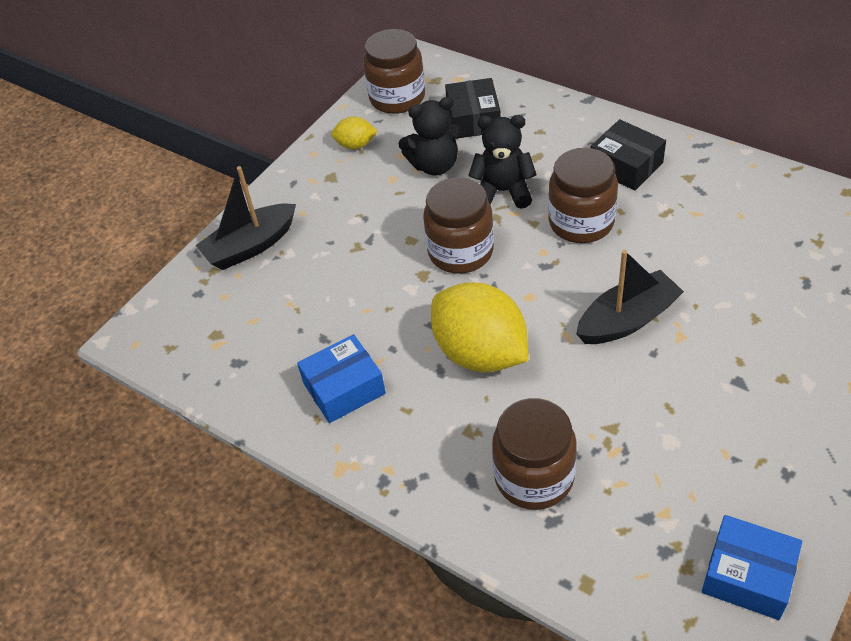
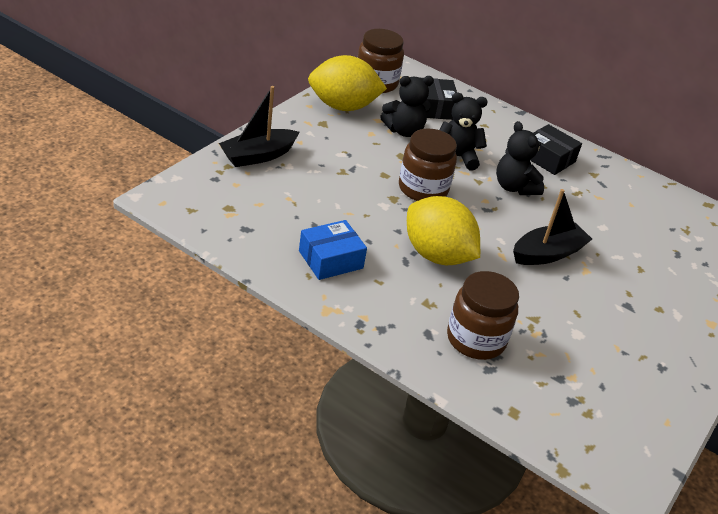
camera: 10 degrees left, 10 degrees down
yellow lemon [331,116,377,149] -> yellow lemon [308,55,387,111], size x2.14
brown jar [548,148,618,243] -> black teddy bear [496,121,544,195]
blue box [702,515,802,620] -> none

